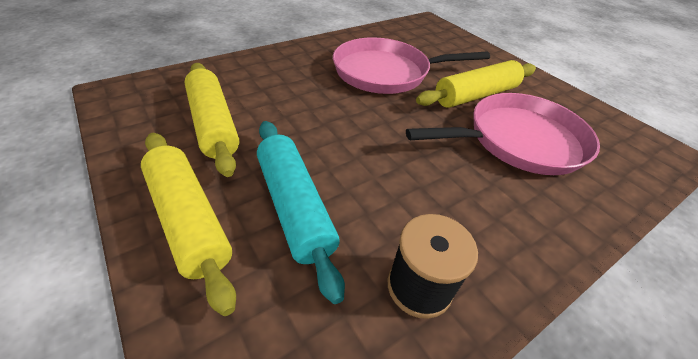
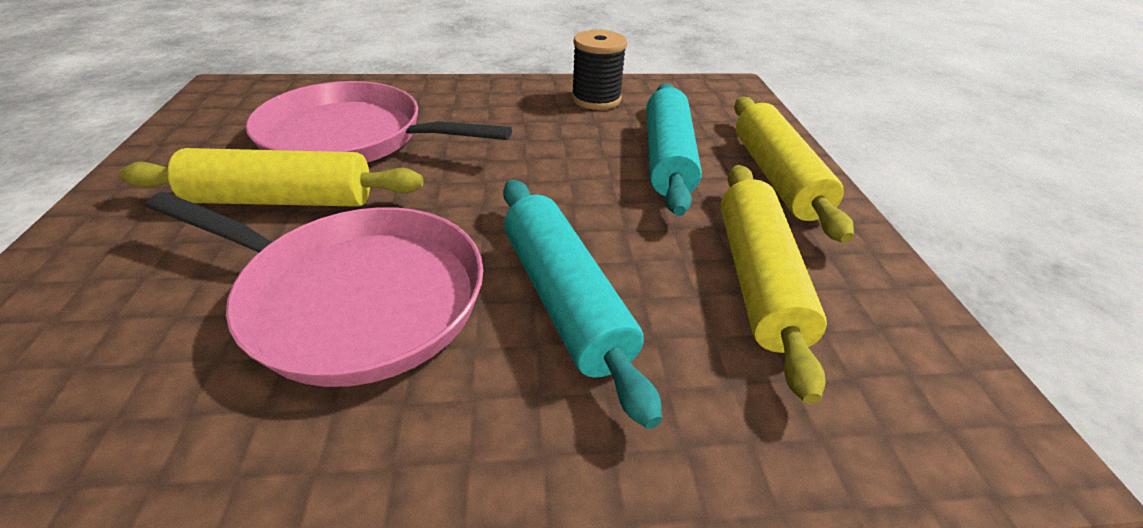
camera: 150 degrees left, 5 degrees down
none -> turquoise rolling pin [503,180,662,429]

